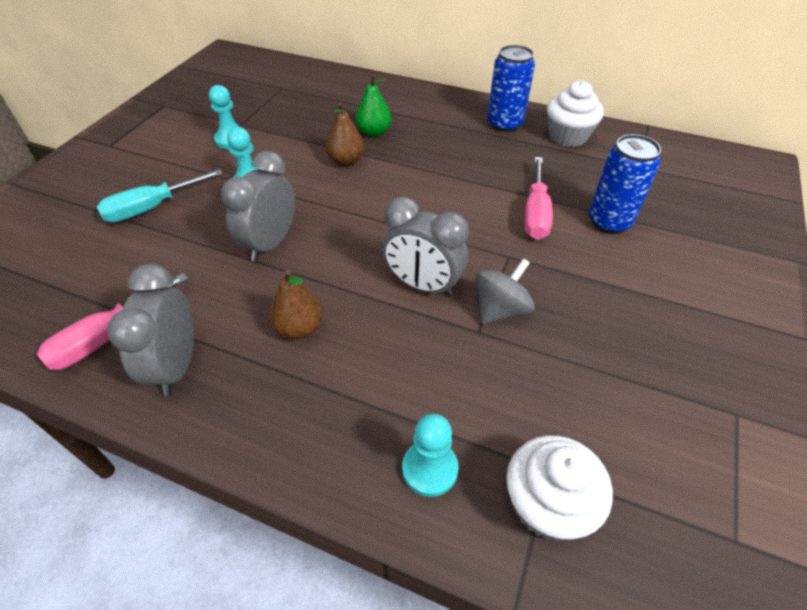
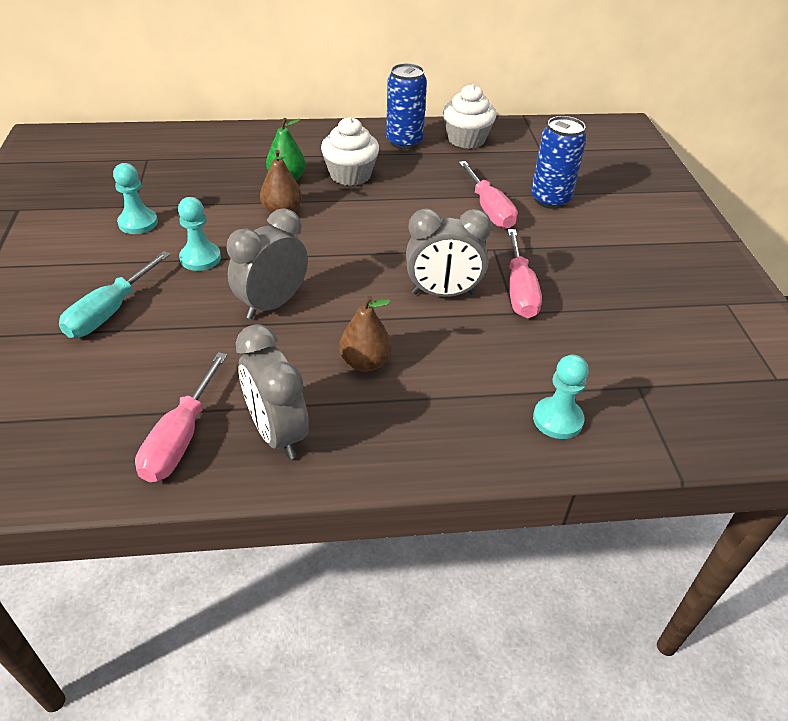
camera: 30 degrees left, 5 degrees down
grey clock [221,151,295,262] -> grey clock turned 45 degrees clockwise [227,208,308,319]
grey spinning top [476,258,535,324] -> pink screwdriver [508,229,542,318]
white cupcake [506,435,613,540] -> white cupcake moved to [321,117,379,186]

